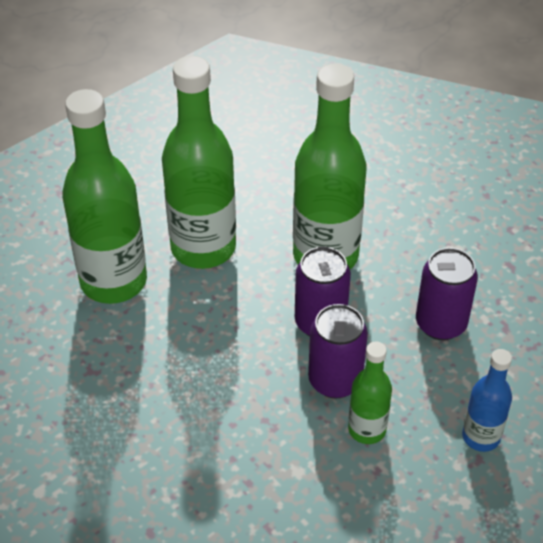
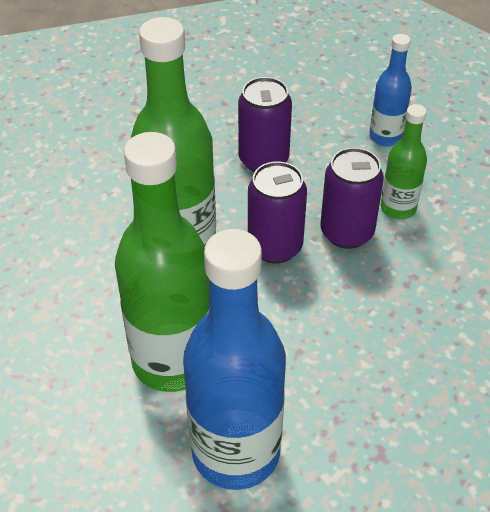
camera: 95 degrees left, 0 degrees up
green bottle [62,89,147,304] -> blue bottle [183,229,286,490]

